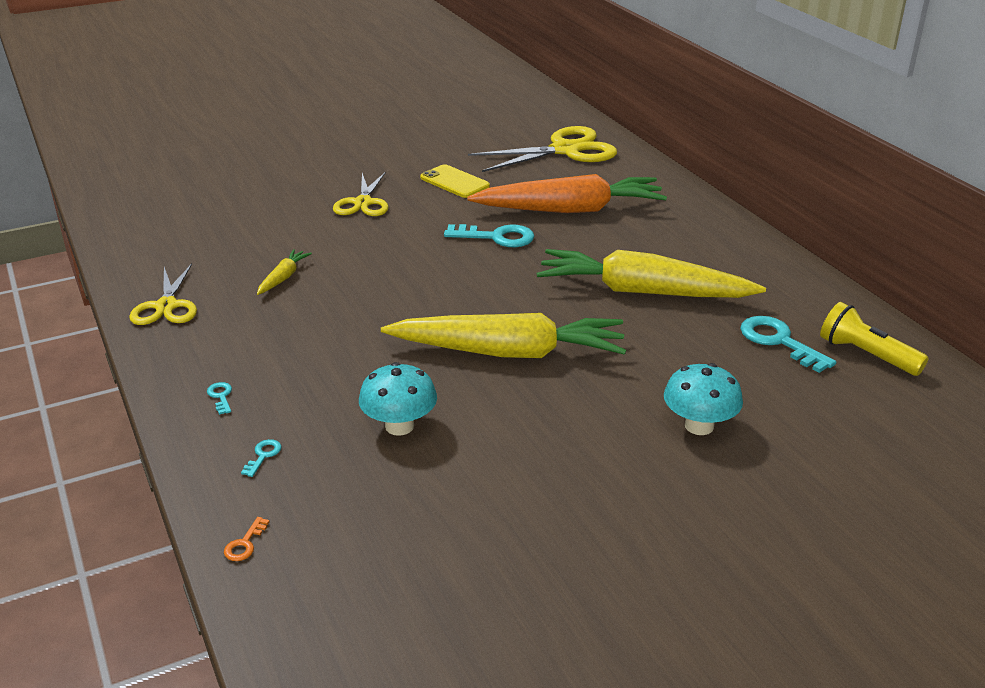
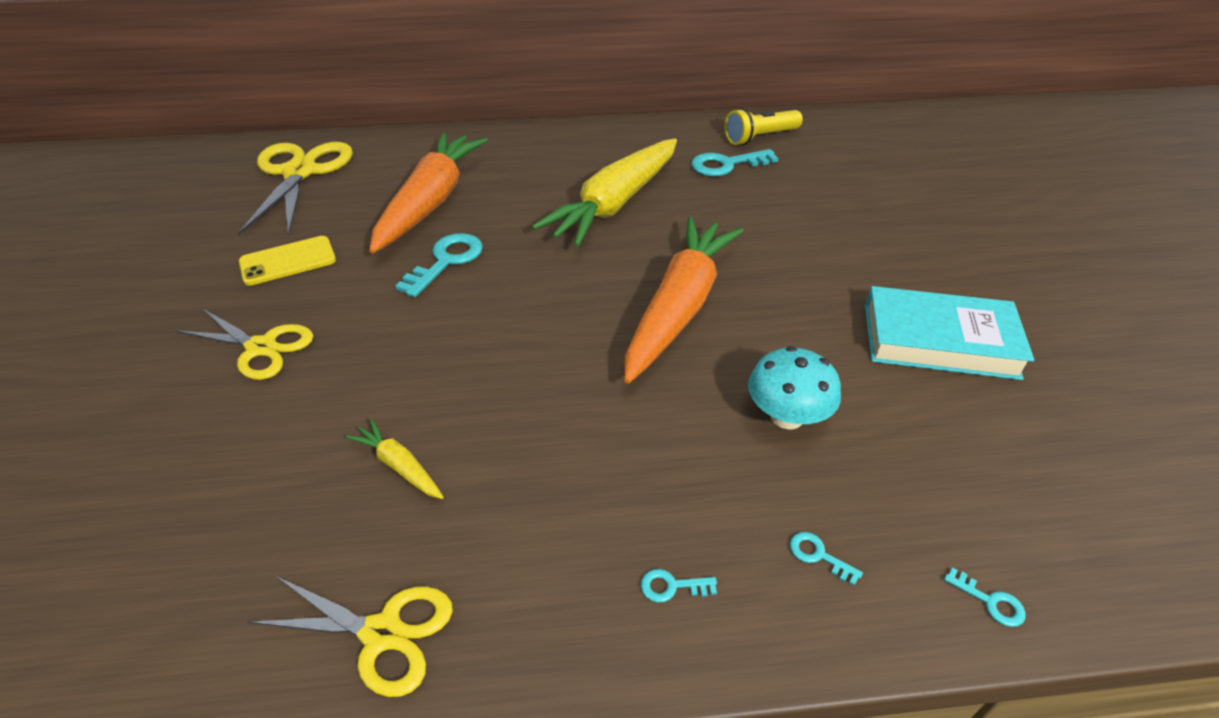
camera: 70 degrees left, 10 degrees up
orange key [224,517,270,561] -> turquoise key [944,567,1026,627]
yellow carrot [381,313,626,358] -> orange carrot [624,217,743,383]
turquoise mushroom [664,363,743,435] -> none
none -> turquoise book [865,286,1034,380]

